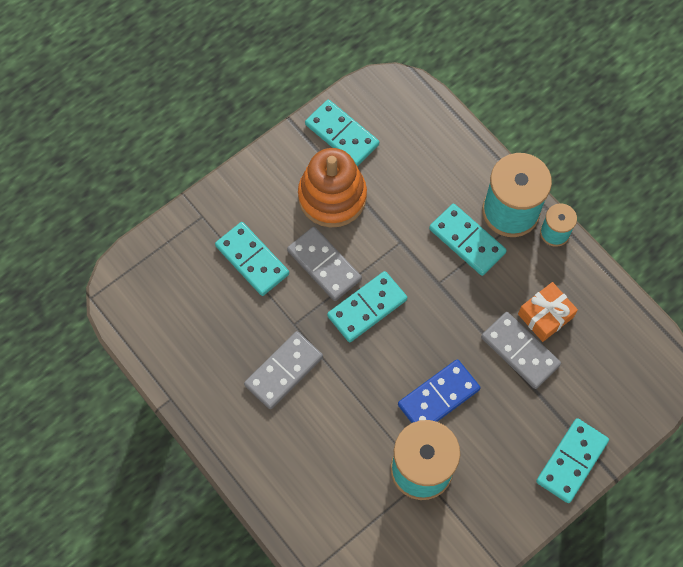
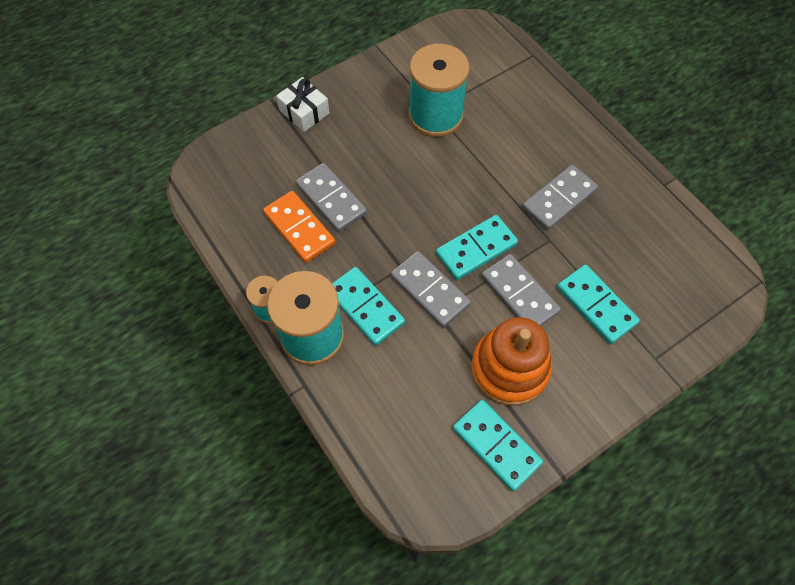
camera: 175 degrees left, 5 degrees down
blue domino [398,359,480,423] -> none
orange gift [518,282,578,342] -> orange domino [263,191,335,263]
turquoise domino [536,418,609,503] -> white gift [276,77,330,132]
none -> grey domino [391,251,471,328]

